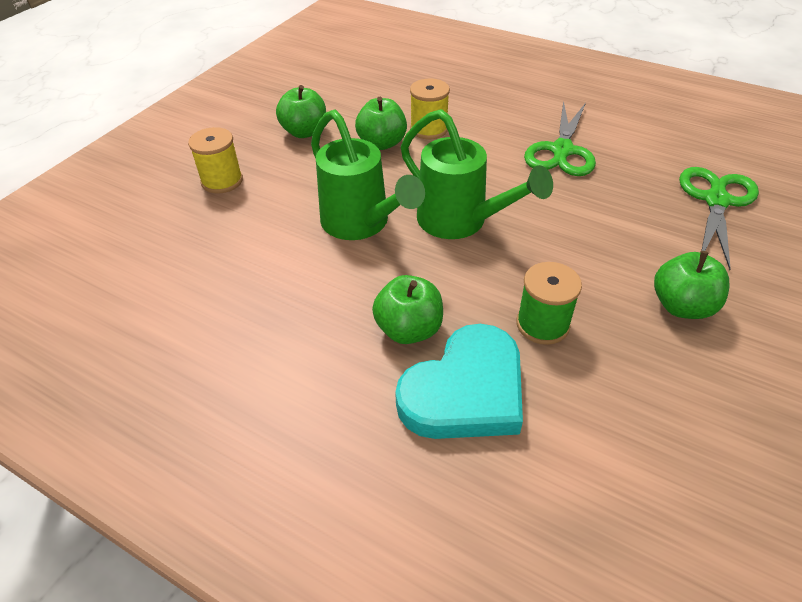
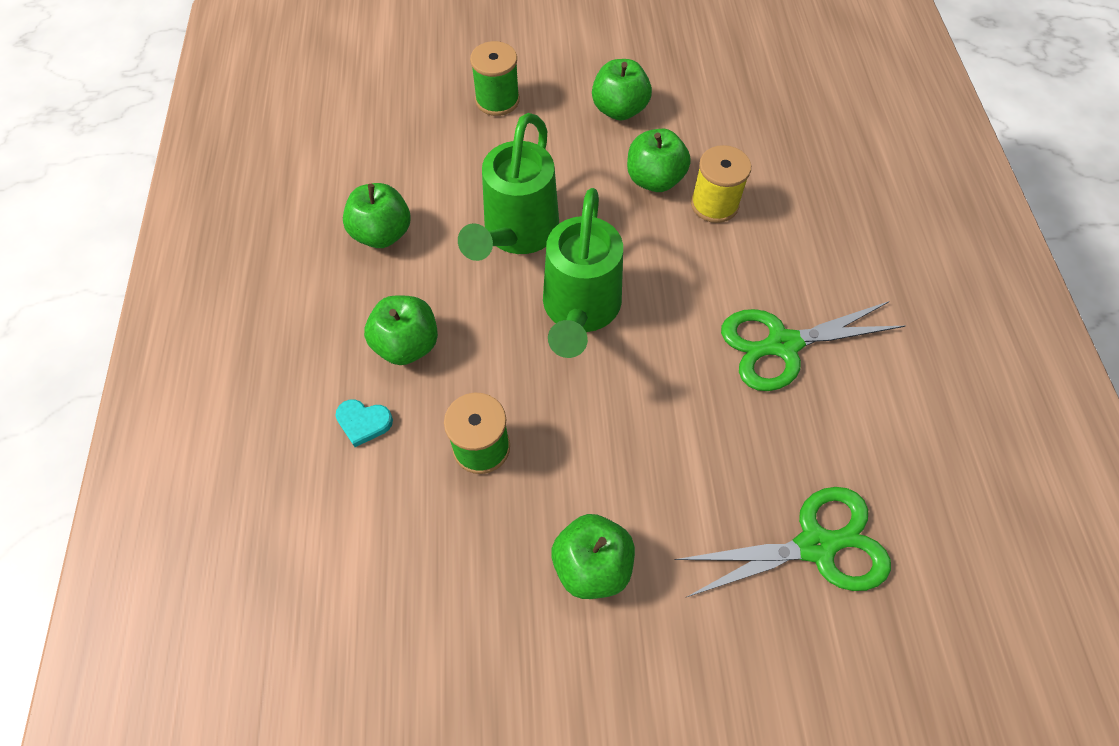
camera: 55 degrees right, 15 degrees up
yellow spool [188,127,243,194] -> green spool [470,41,520,116]
turquoise heart [395,324,523,439] -> turquoise heart [336,400,393,447], size x0.40
none -> green apple [343,183,411,248]

